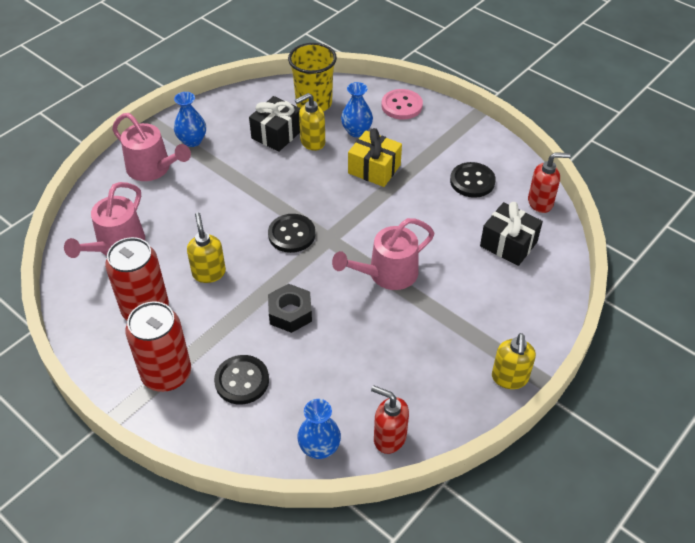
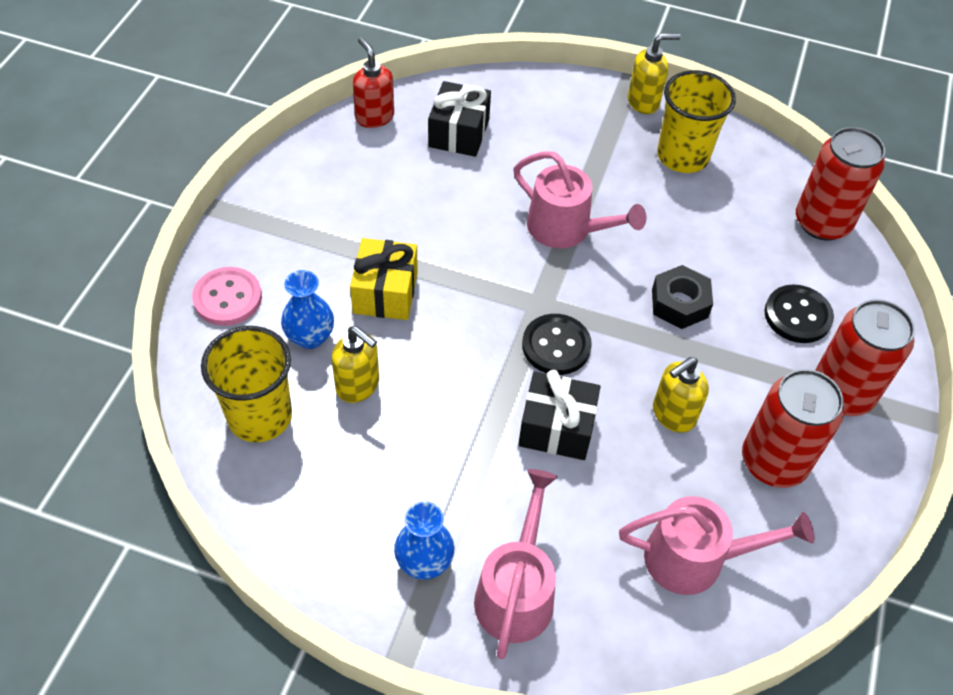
camera: 115 degrees left, 5 degrees up
black gift [249,96,300,152] -> black gift moved to [518,370,600,460]
blue vase [297,399,341,459] -> red can [796,127,885,241]
red soap dispenser [371,385,409,454] -> none
black button [450,162,496,198] -> none
none -> yellow cup [657,70,736,173]

